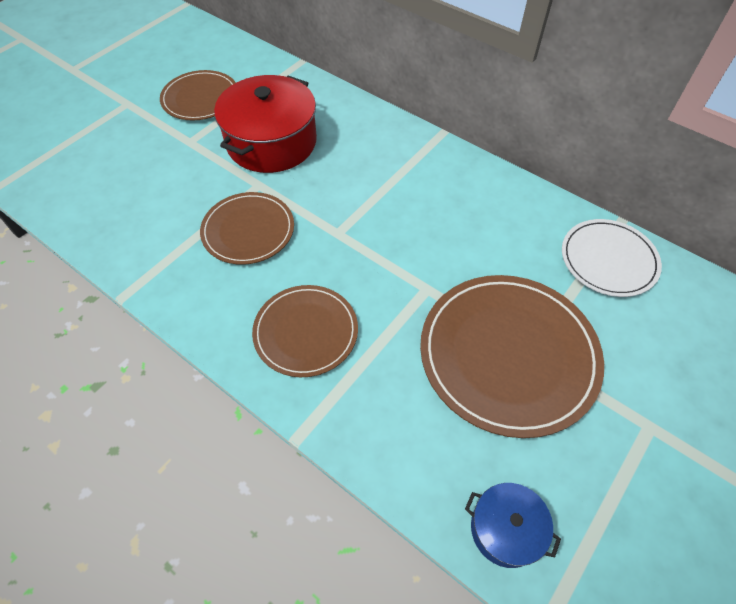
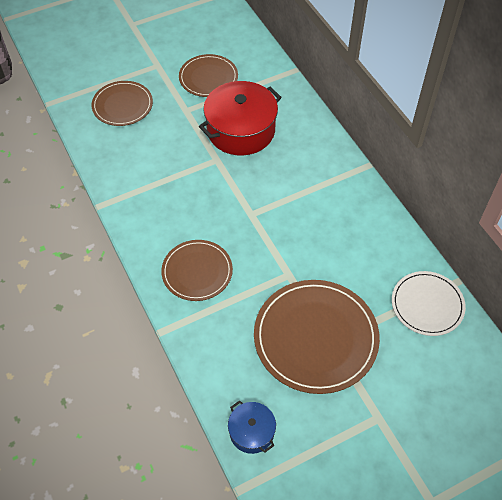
camera: 25 degrees right, 0 degrees up
brown plate [200,192,294,265] -> brown plate moved to [91,81,153,126]

